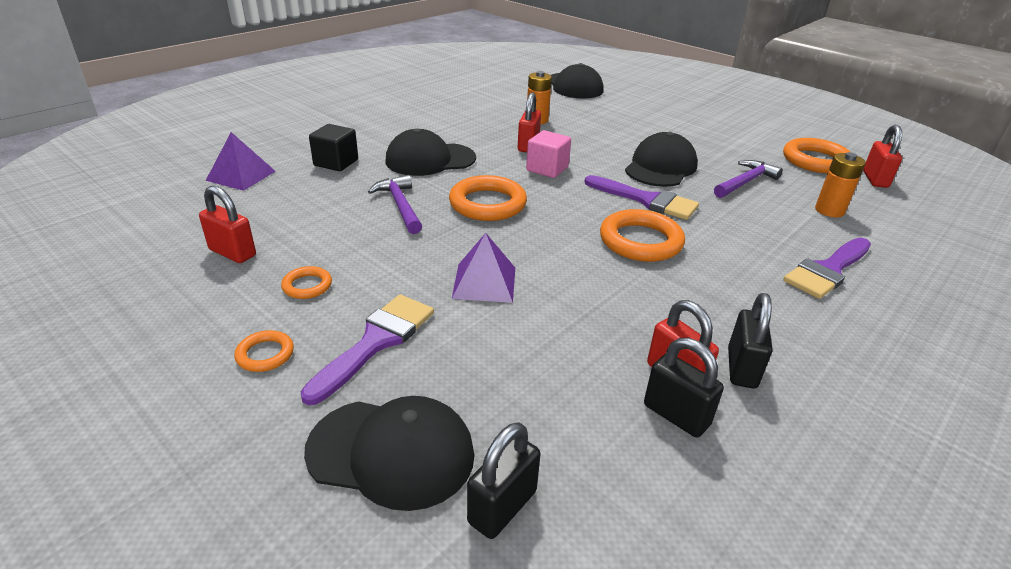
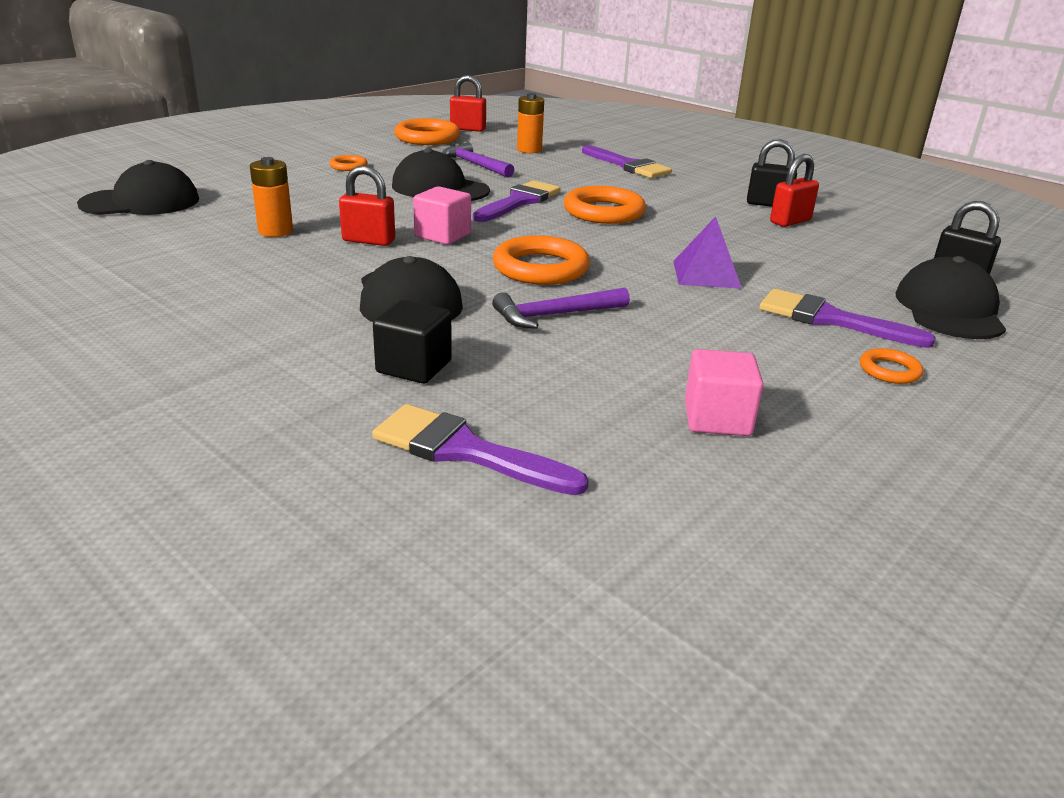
camera: 90 degrees left, 5 degrees down
red padlock [199,186,256,263] -> pink cube [685,349,763,436]
purple pyramid [206,132,276,191] -> purple brush [372,404,589,495]
orange ring [281,266,332,299] -> orange ring moved to [329,155,368,171]
black padlock [644,338,724,437] -> none

